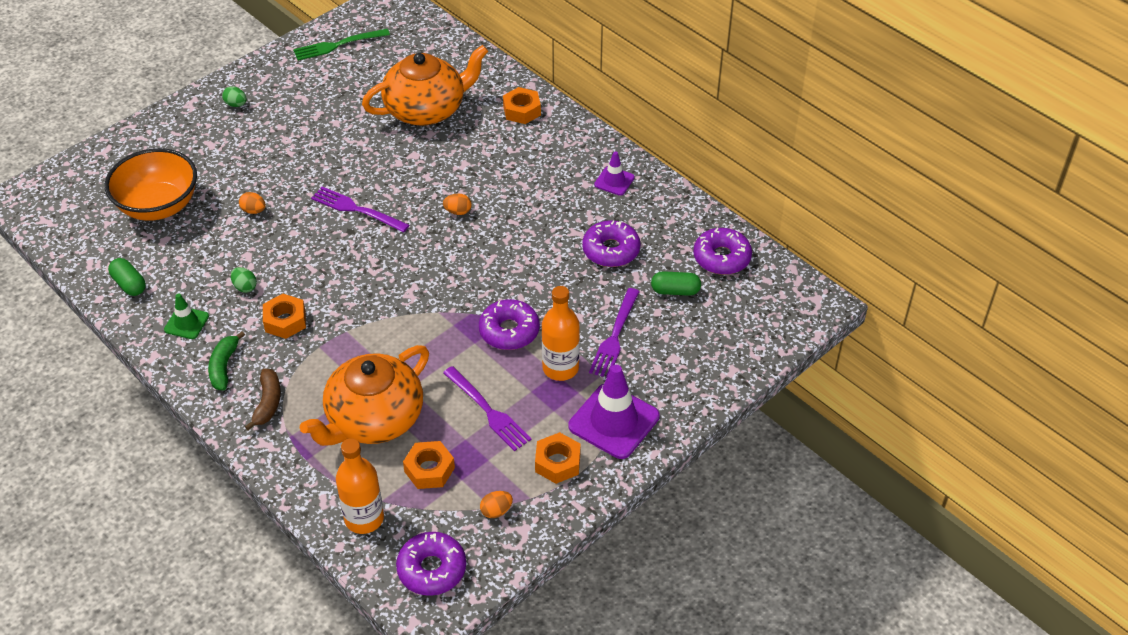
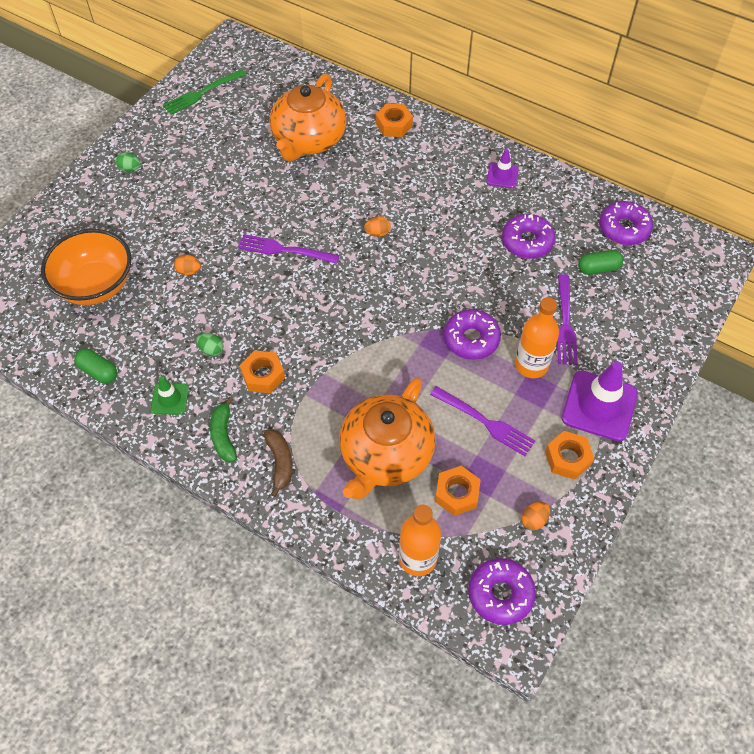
camera: 15 degrees left, 10 degrees up
orange teapot [362,45,488,126] -> orange teapot turned 150 degrees clockwise [270,74,346,162]

